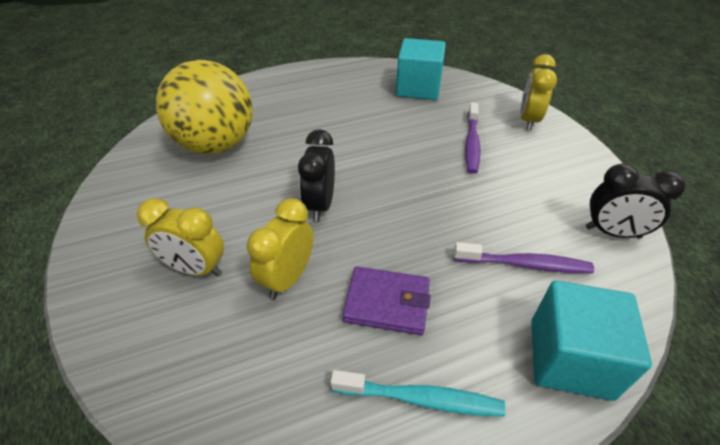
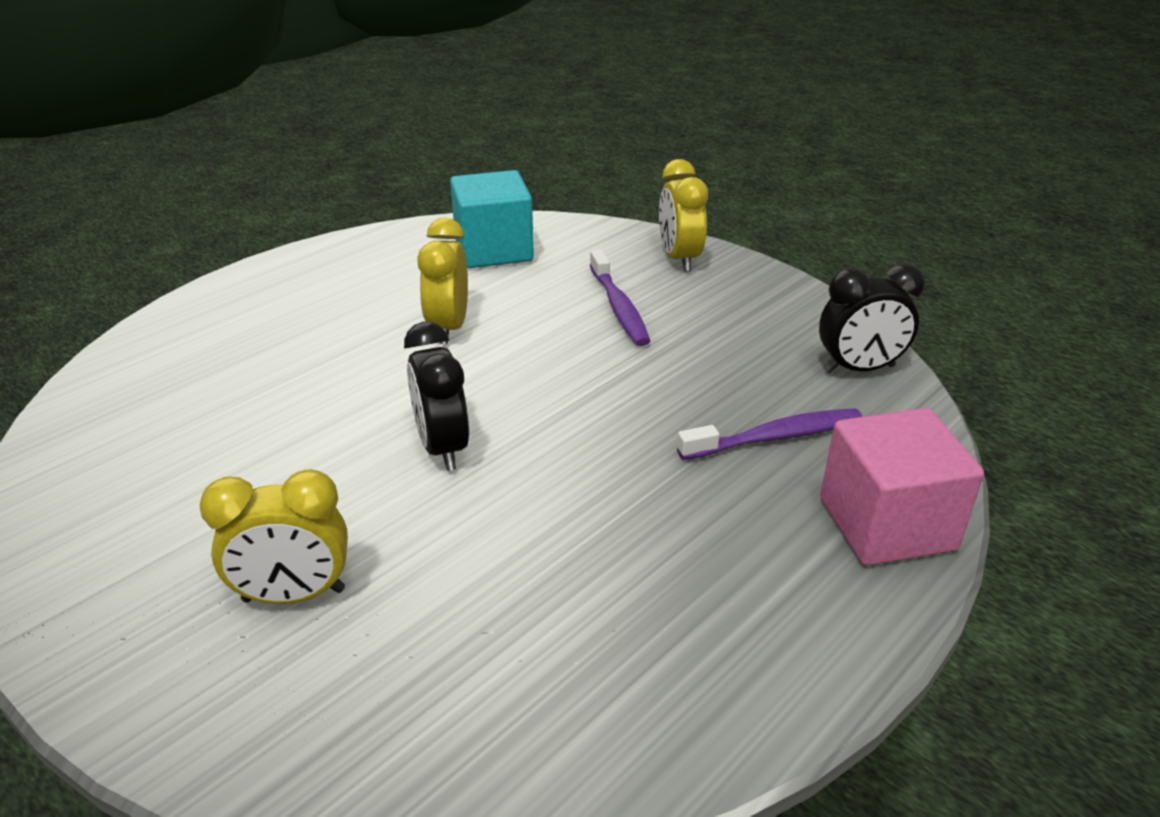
camera: 25 degrees left, 10 degrees down
yellow ball [156,60,253,154] -> none
yellow clock [247,198,314,299] -> yellow clock moved to [417,218,468,344]
turquoise toothbrush [330,370,506,417] -> none
purple wallet [342,266,431,335] -> none
turquoise cube [531,280,652,401] -> pink cube [820,408,984,566]

